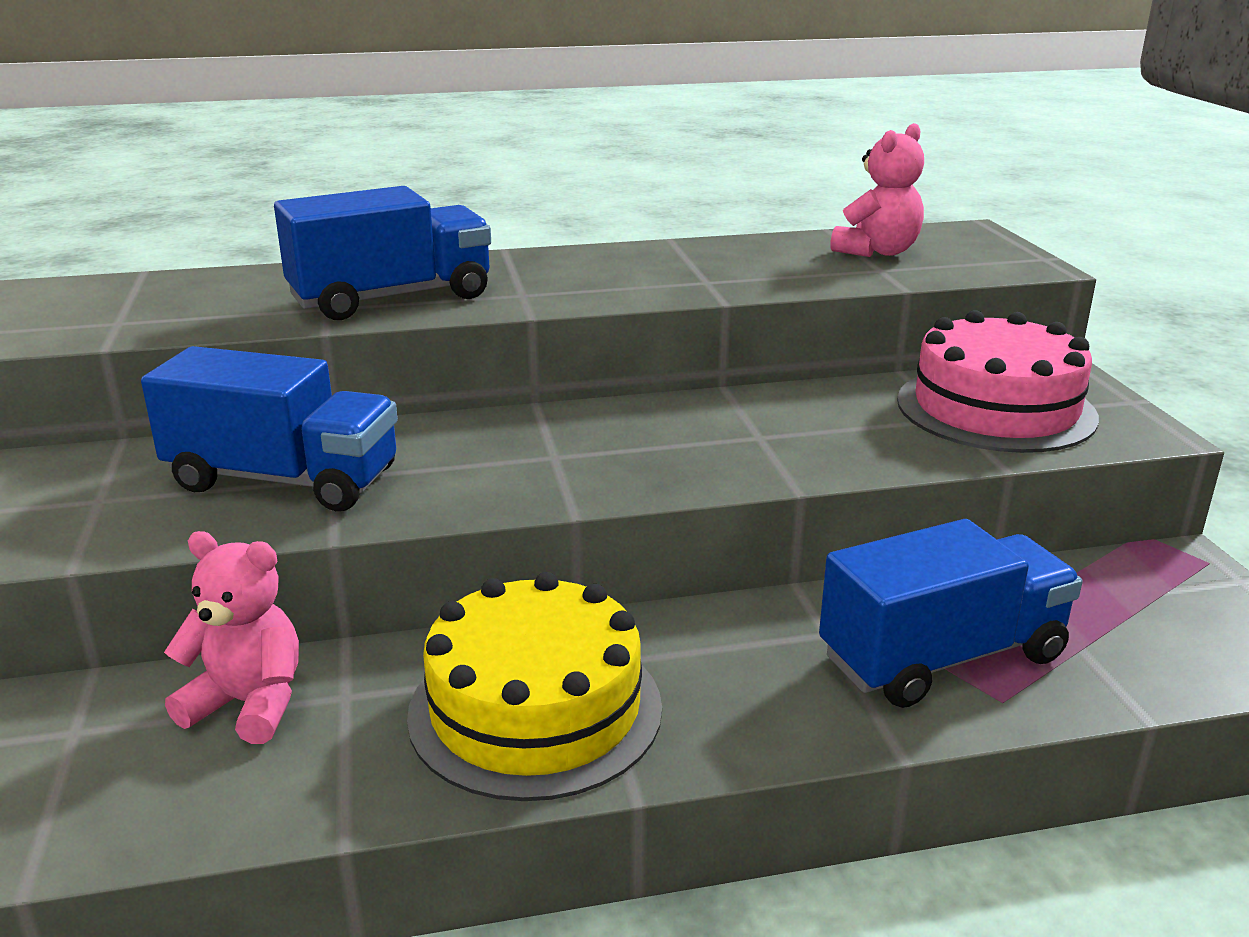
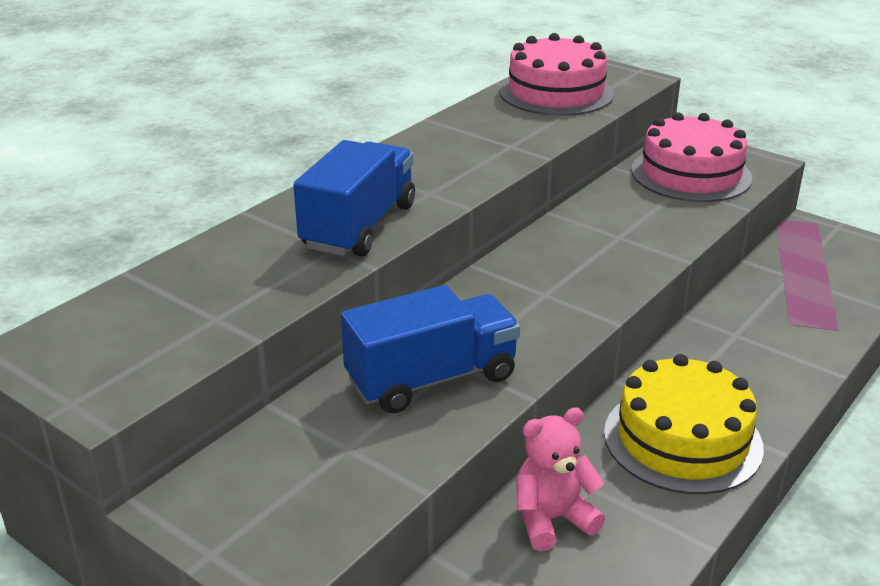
camera: 40 degrees left, 5 degrees up
blue truck [819,519,1083,708] -> none
pink teddy bear [830,123,924,257] -> pink cake [499,33,614,116]

